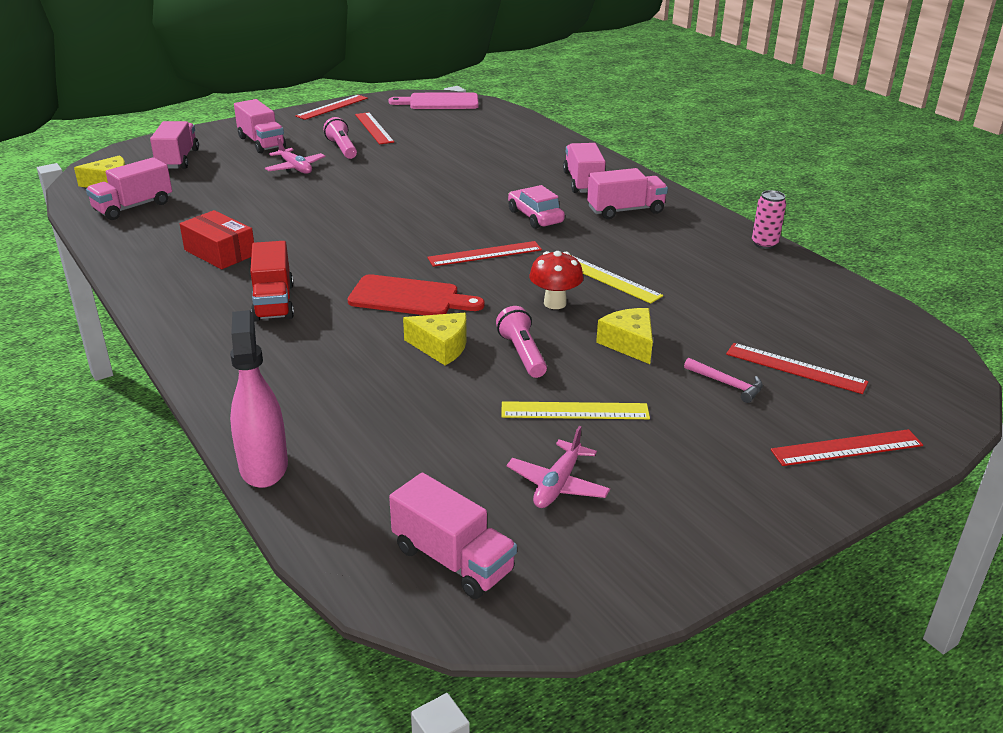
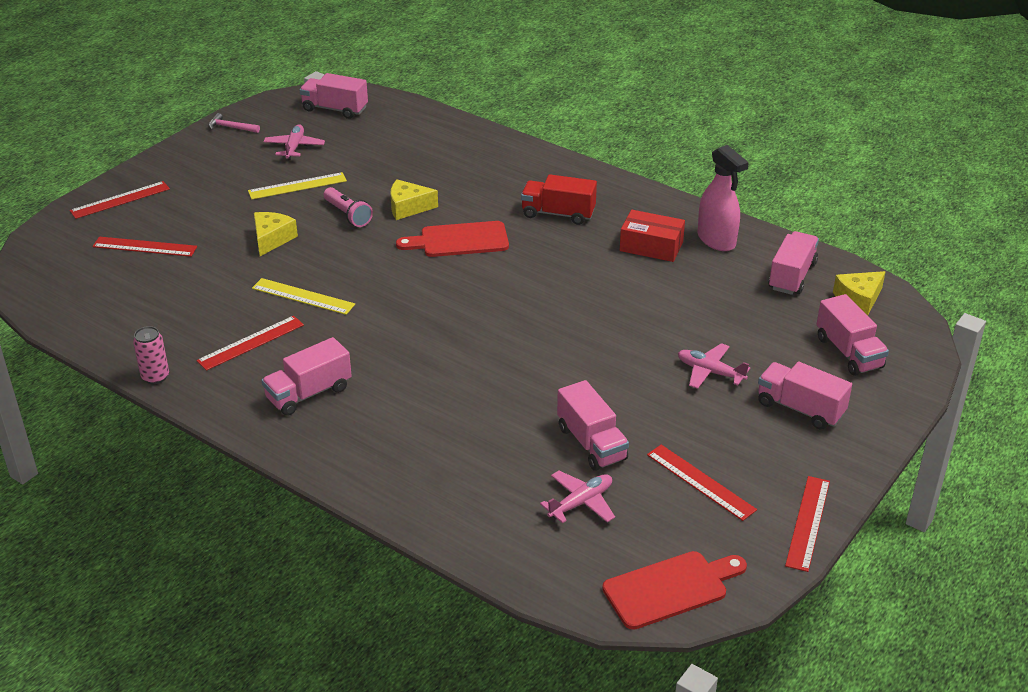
camera: 160 degrees right, 5 degrees up
pink spray bottle [230,310,288,488] -> pink spray bottle moved to [698,145,749,251]
red truck [250,241,294,322] -> red truck turned 45 degrees counterclockwise [521,174,597,225]
pink flashlight [323,117,357,159] -> none
pink cutting board [388,92,479,109] -> red cutting board [602,551,747,630]
red ruler [427,241,542,267] -> red ruler moved to [196,316,304,371]
pink car [508,185,565,229] -> none
red mushroom [529,251,584,309] -> none
pink truck [563,143,606,193] -> pink truck moved to [557,380,629,471]
yellow cheese [596,308,653,364] -> yellow cheese turned 120 degrees counterclockwise [254,212,298,256]
pink hammer [684,358,763,403] -> pink hammer moved to [209,113,260,133]
none -> pink plane [540,471,615,523]

